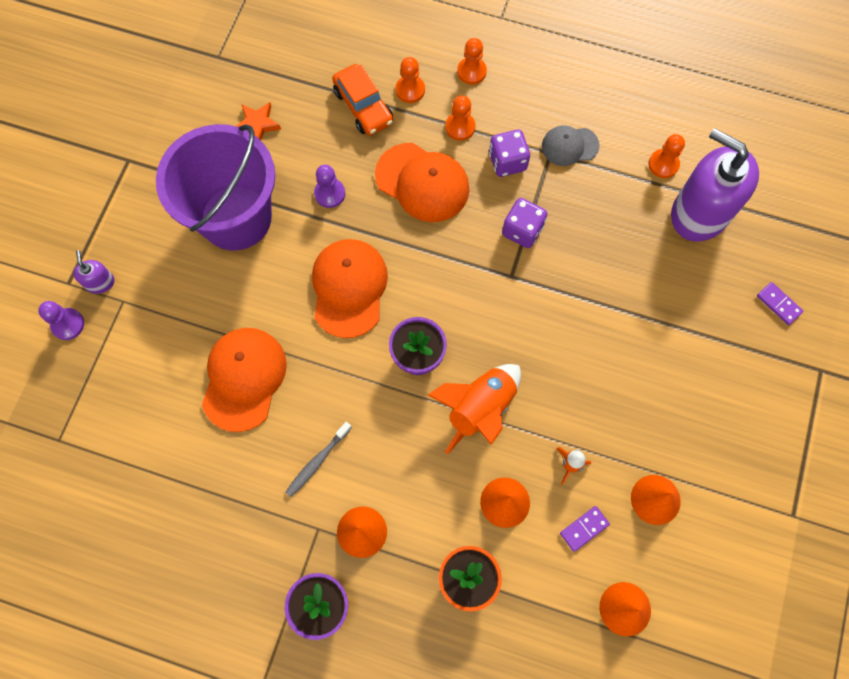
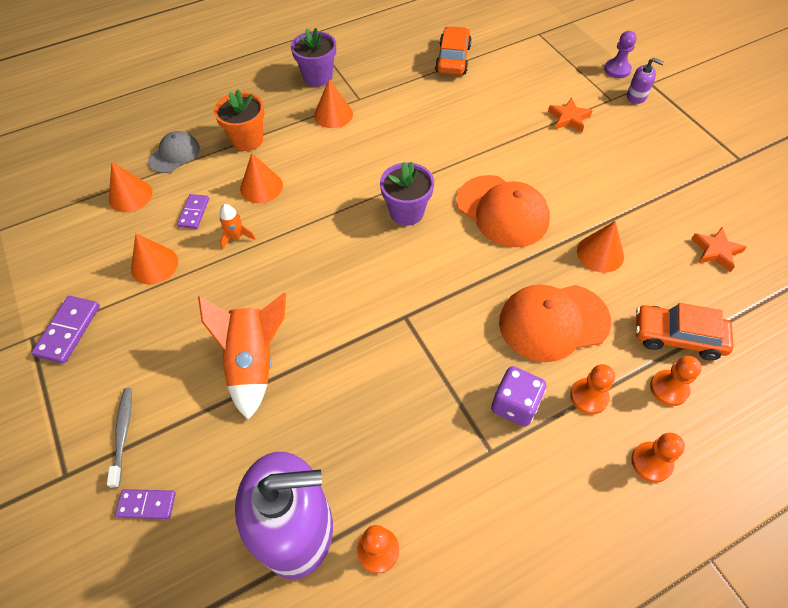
camera: 135 degrees right, 15 degrees down
purple bucket [156,124,276,251] -> none
orange cap [202,328,287,432] -> none
grey toothbrush [285,422,352,497] -> grey toothbrush moved to [107,388,132,488]
purple pawn [314,165,345,208] -> orange cone [577,221,624,273]
orange rocket [428,364,521,455] -> orange rocket moved to [198,292,286,420]
purple dice [502,198,547,248] -> none
grey cap [542,126,599,166] -> grey cap moved to [148,131,200,173]
none -> purple domino [31,296,100,364]
none -> orange car [435,26,472,75]
none -> orange star [548,98,593,132]

